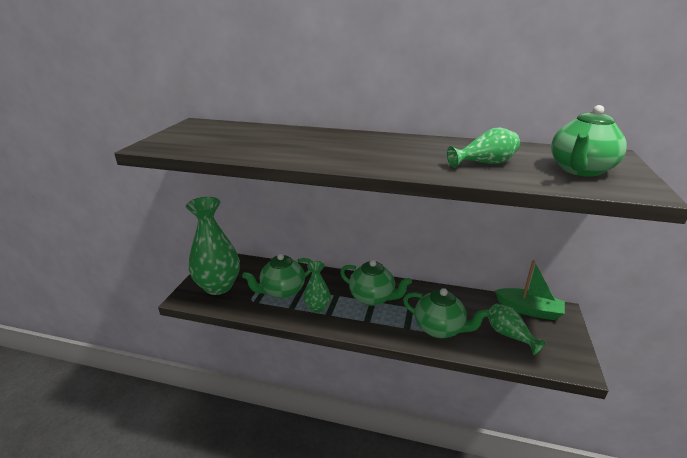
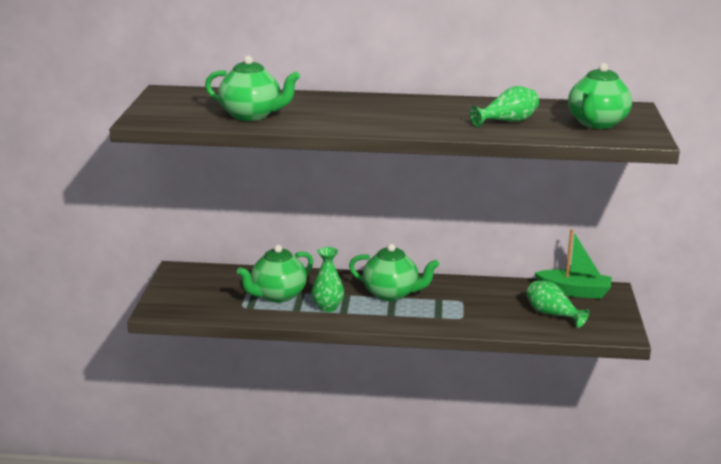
camera: 10 degrees left, 5 degrees down
green vase [186,197,240,295] -> none
green teapot [403,288,489,338] -> green teapot moved to [205,56,300,121]

